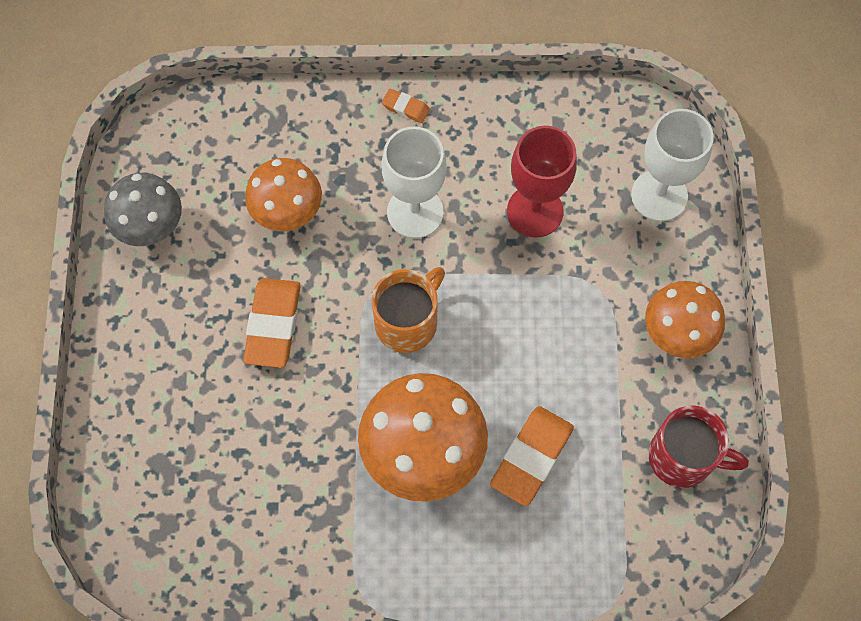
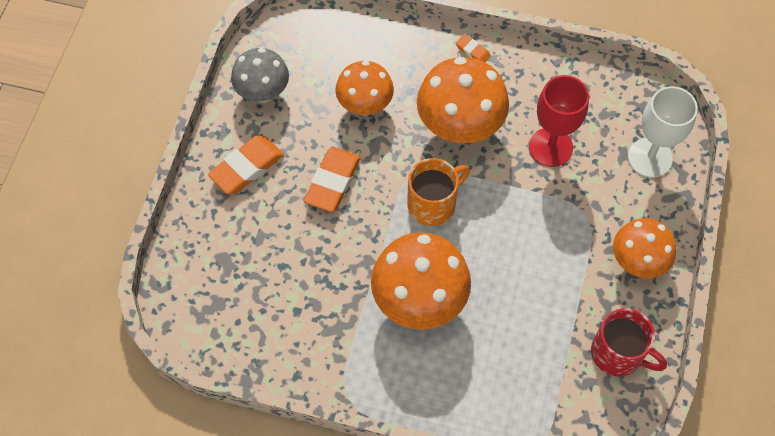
camera: 15 degrees right, 5 degrees down
white goblet [381,127,447,238] -> orange mushroom [417,57,509,143]
orange eraser [490,406,574,506] -> orange eraser moved to [208,136,284,194]

